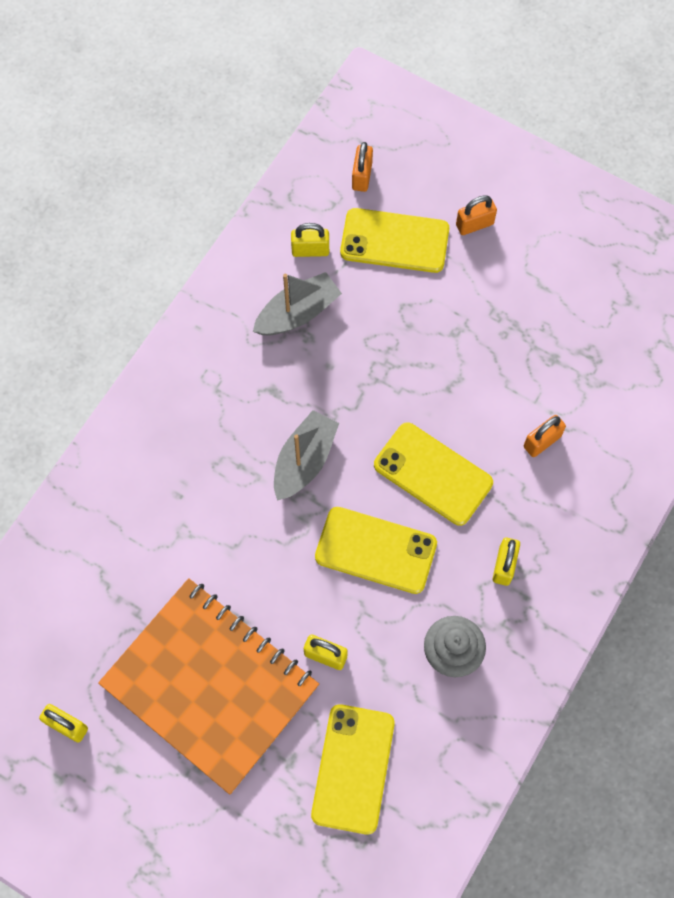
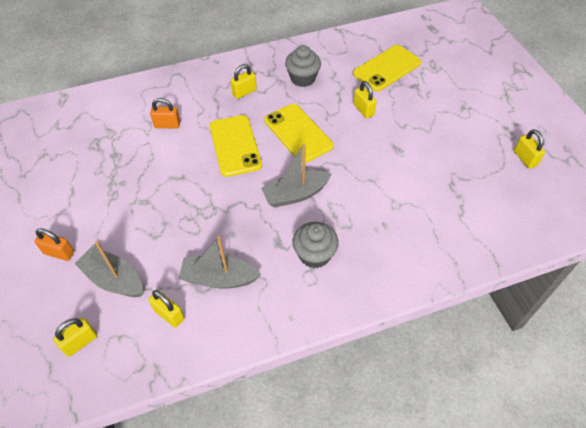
camera: 140 degrees left, 15 degrees down
orange notebook [98,578,319,794] -> none
yellow phone [340,208,449,273] -> grey boat [74,241,143,297]
orange padlock [352,142,373,192] -> yellow padlock [53,318,97,357]
none -> grey cupcake [292,222,339,268]

